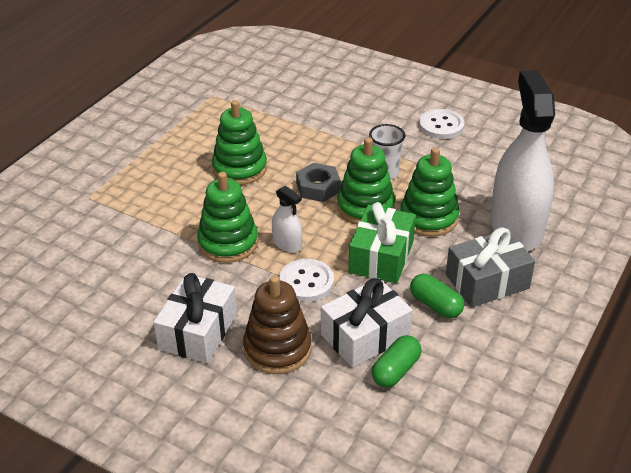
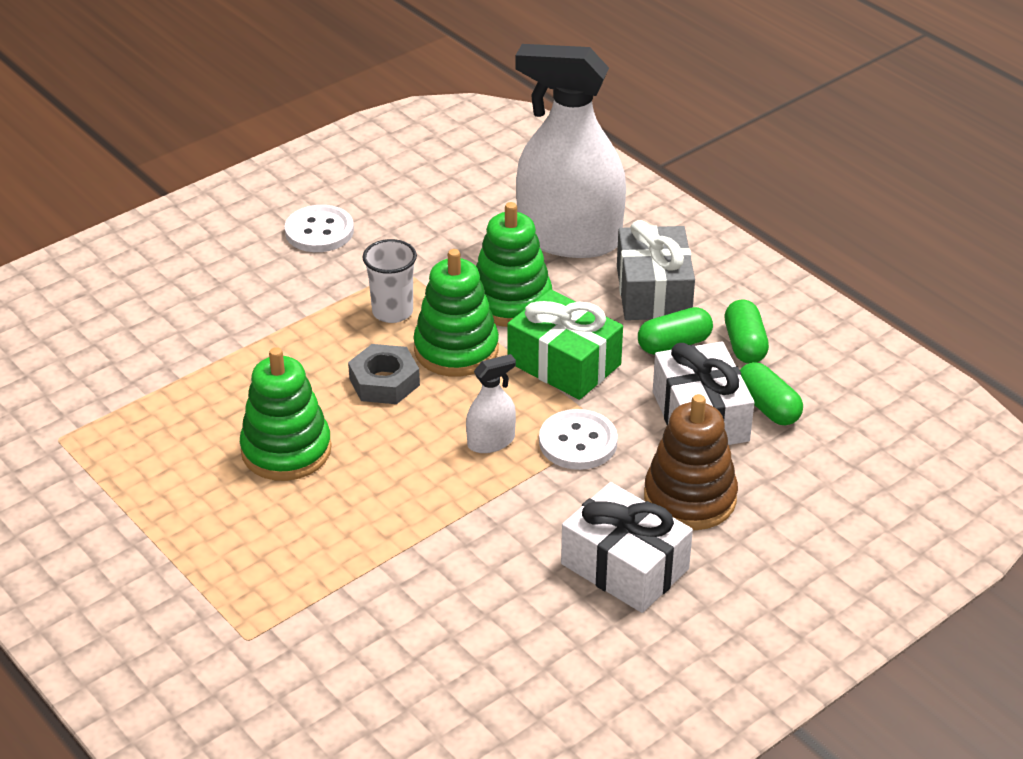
camera: 70 degrees left, 0 degrees up
green stacking toy [197,172,258,263] -> none
none -> green capsule [725,299,769,364]

